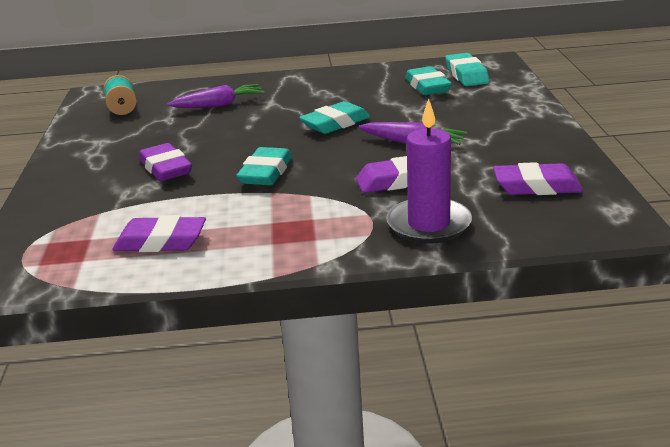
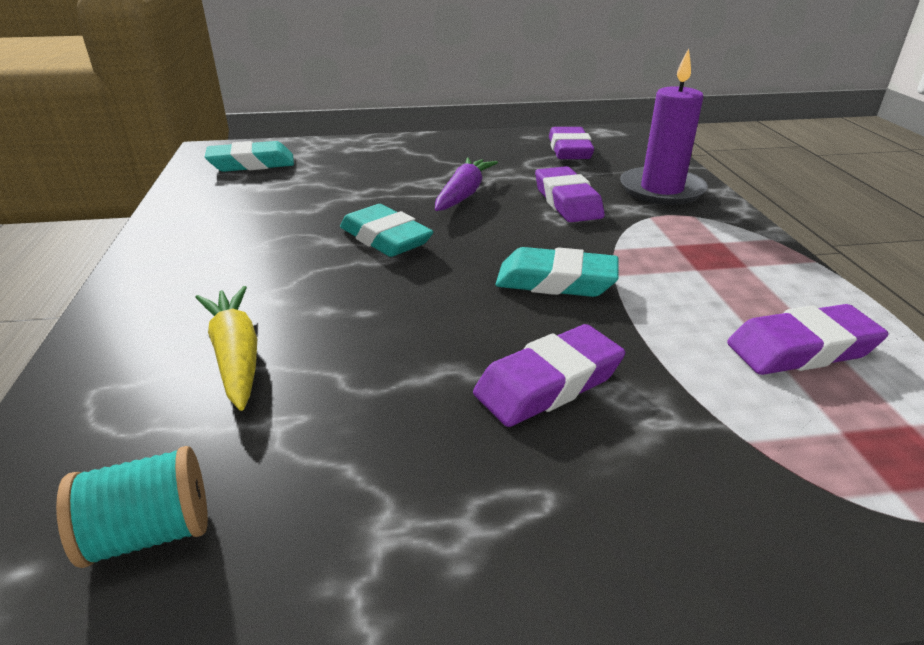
camera: 95 degrees left, 5 degrees up
purple eraser [112,215,206,252] -> purple eraser turned 75 degrees clockwise [727,304,888,375]
purple carrot [167,84,265,108] -> yellow carrot [195,286,257,411]
turquoise eraser [405,66,452,95] -> none

